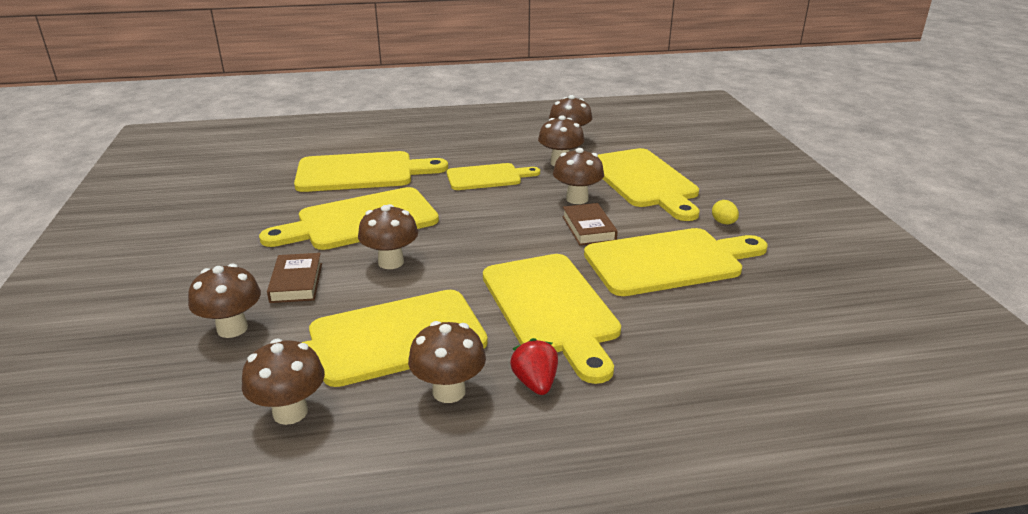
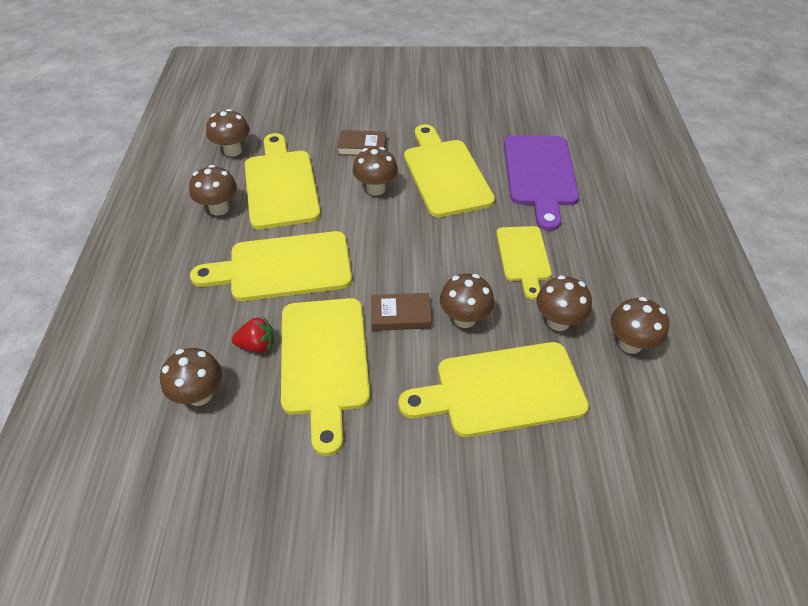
camera: 100 degrees right, 20 degrees up
brown mushroom [188,264,261,338] -> brown mushroom moved to [160,348,222,406]
yellow cutting board [294,151,448,192] -> purple cutting board [504,135,579,231]
red strawberry [510,338,558,395] -> red strawberry moved to [232,316,274,353]
yellow egg [712,200,739,224] -> none

